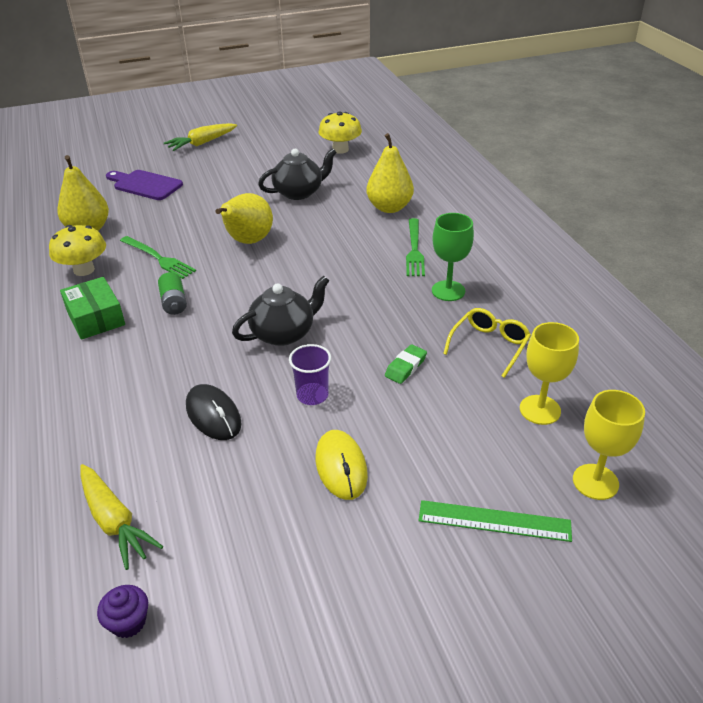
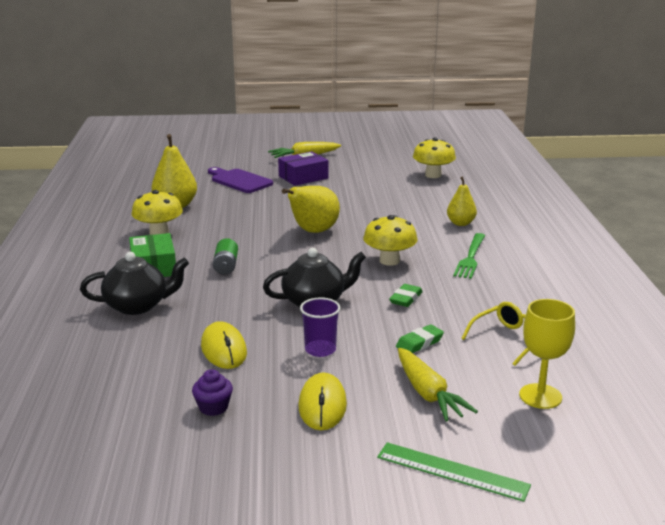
camera: 15 degrees right, 15 degrees down
yellow carrot [80,464,163,570] -> yellow carrot moved to [398,348,478,422]
purple cupcake [97,585,148,638] -> purple cupcake moved to [192,369,233,416]
green fork [120,236,196,279] -> none
black mouse [186,384,242,440] -> yellow mouse [201,321,247,369]
black teapot [258,148,337,200] -> black teapot moved to [80,252,189,315]
yellow pear [367,133,414,213] -> yellow pear [447,176,477,226], size x0.63
green goblet [432,213,474,301] -> none
yellow goblet [573,390,645,500] -> none
none -> purple box [278,151,328,186]
none -> yellow mushroom [363,215,418,266]
none -> green eraser [389,284,423,307]

